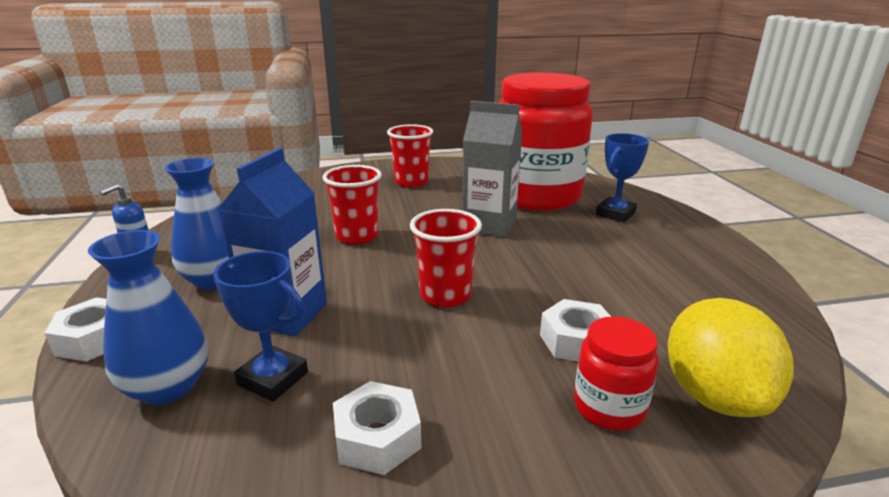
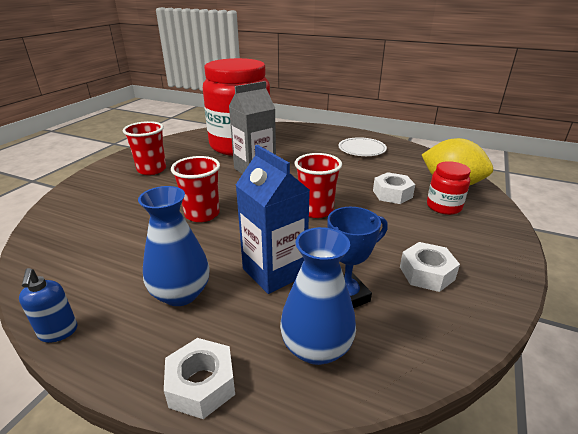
camera: 55 degrees left, 5 degrees up
blue trophy [596,133,649,222] -> none
none -> white plate [338,137,387,156]

